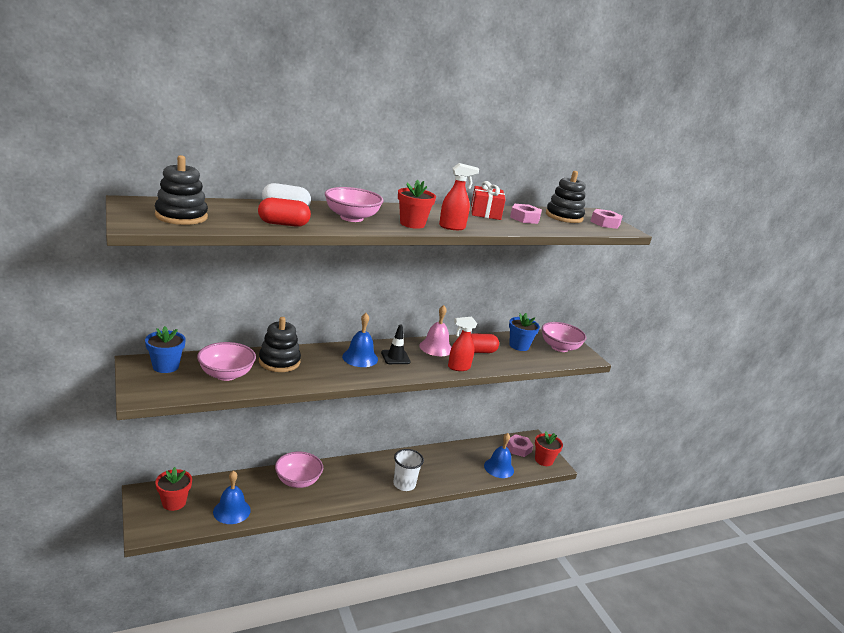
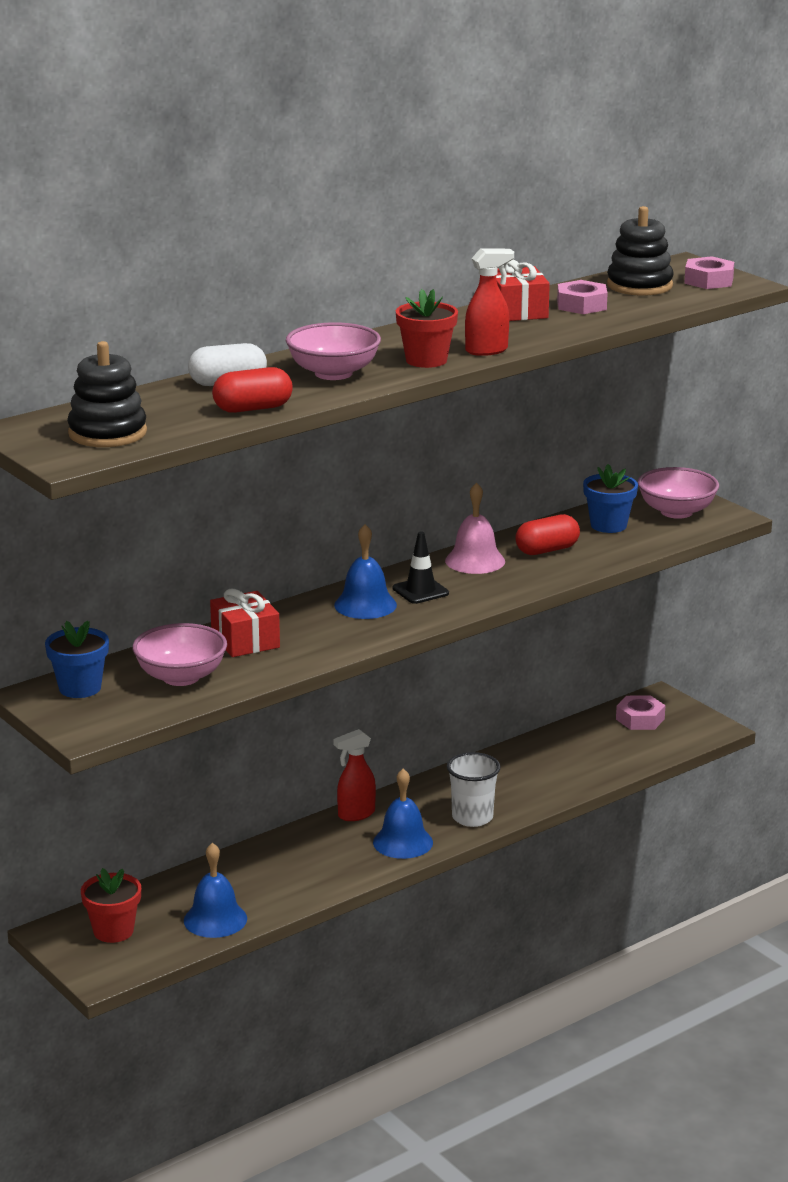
camera: 10 degrees left, 0 degrees up
black stacking toy [259,317,301,372] -> red gift [210,589,280,657]
pink bowl [275,452,323,488] -> none
red spray bottle [448,317,477,371] -> red spray bottle moved to [333,729,376,821]
blue bell [484,433,514,478] -> blue bell moved to [373,769,433,859]
red flower pot [535,431,563,466] -> none

